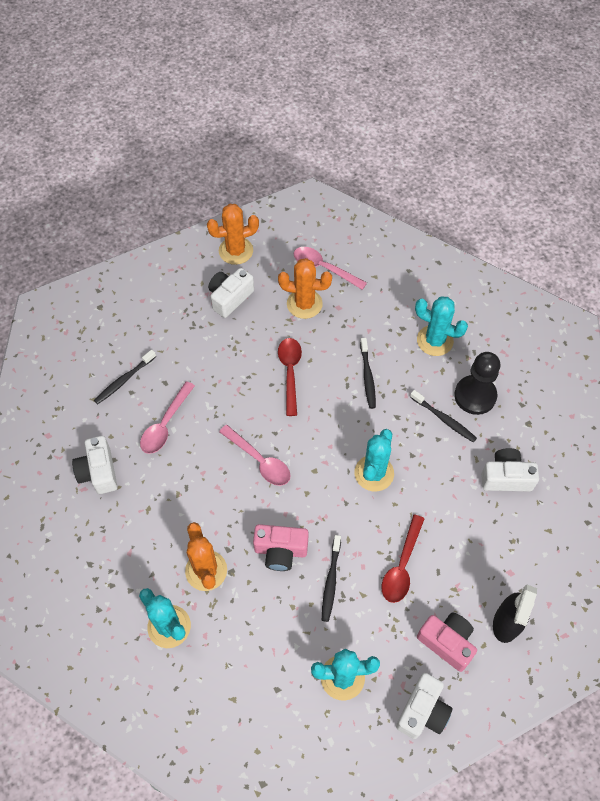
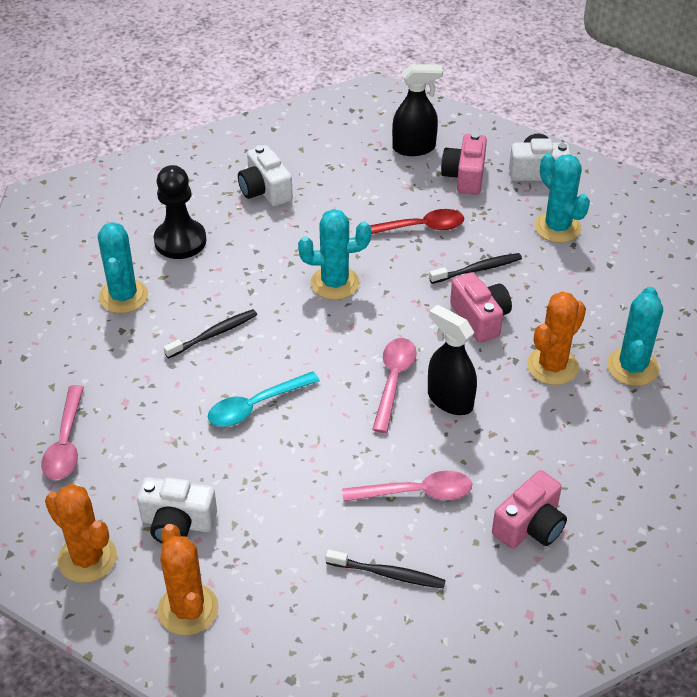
camera: 120 degrees left, 15 degrees down
white camera [72,436,117,494] -> pink camera [492,470,567,549]
orange cactus [278,258,332,319] -> orange cactus moved to [158,524,219,636]
red spoon [278,338,302,416] -> turquoise spoon [208,371,320,427]
black toothbrush [410,390,477,443] -> none
none -> black spray bottle [428,304,477,415]

